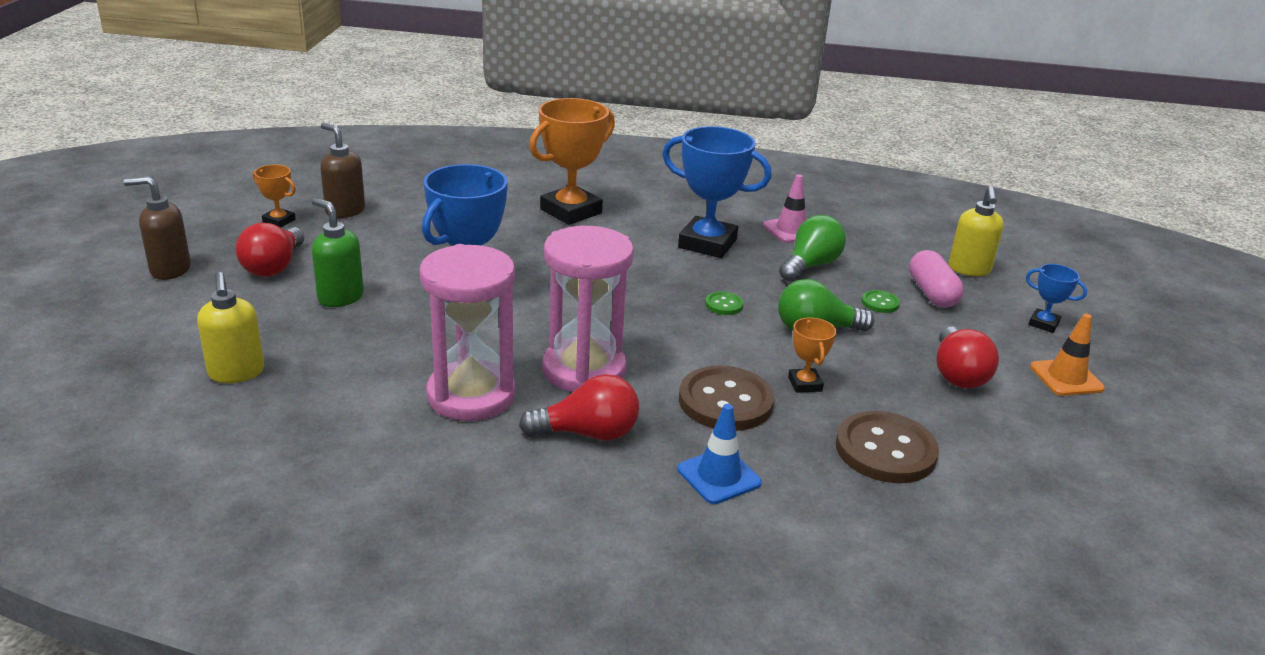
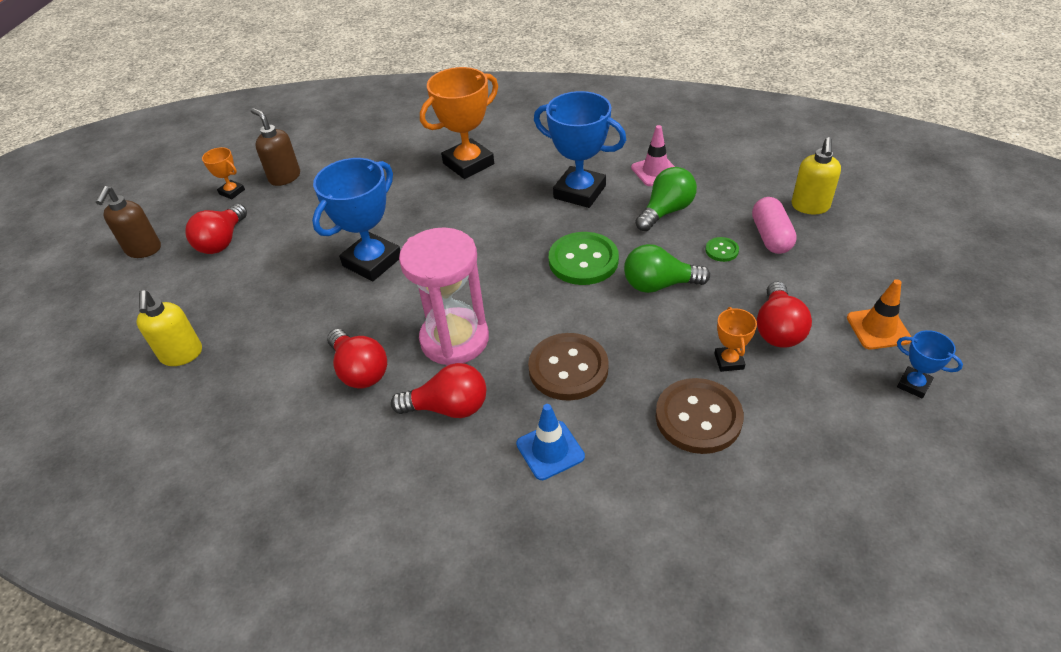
camera: 10 degrees right, 15 degrees up
brown soap dispenser [124,176,191,280] -> brown soap dispenser turned 90 degrees counterclockwise [96,186,161,258]
green soap dispenser [312,198,364,307] -> none
pink hourglass [419,244,515,421] -> red light bulb [327,329,387,389]
green button [705,291,744,315] -> green button [549,232,619,285], size x2.15
orange trophy [788,317,836,393] -> orange trophy moved to [714,307,757,372]
blue trophy [1026,264,1087,333] -> blue trophy moved to [897,330,963,399]

